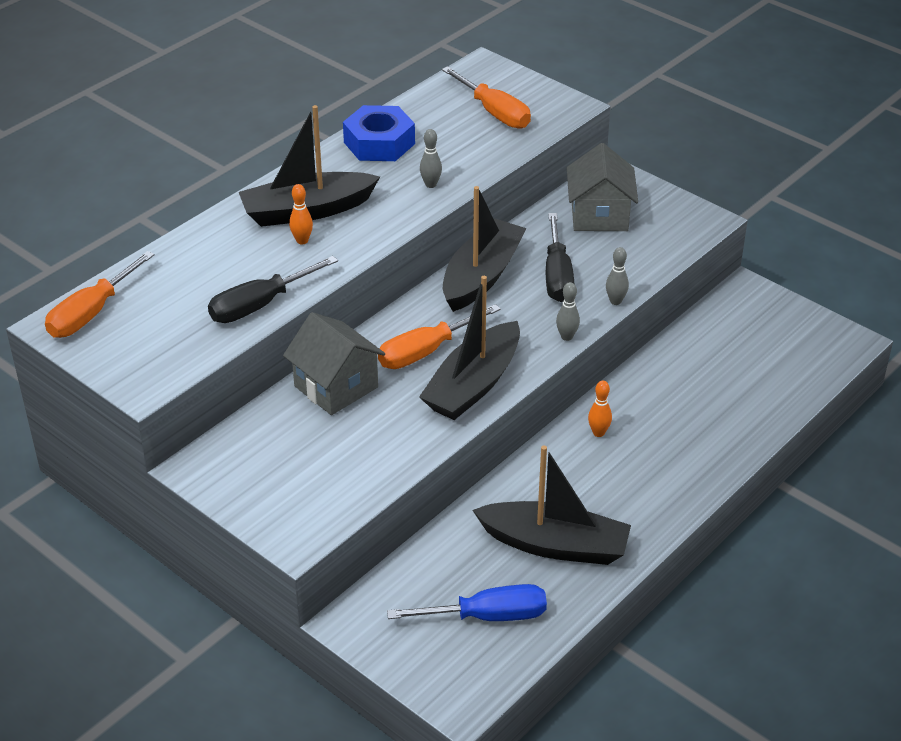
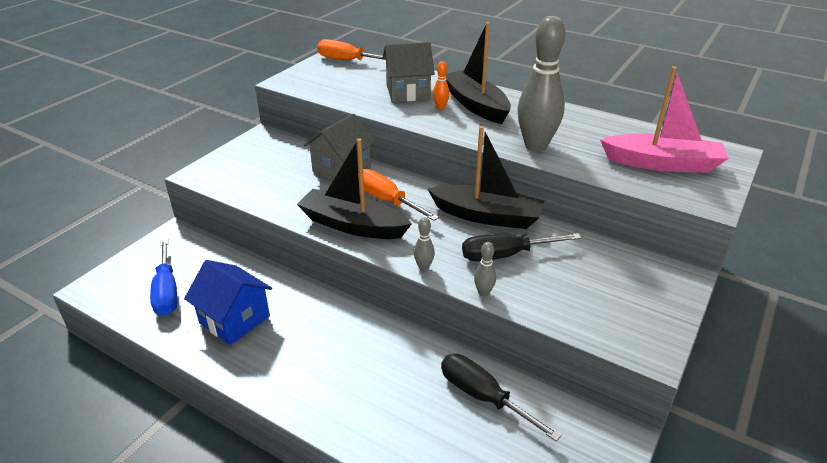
camera: 80 degrees right, 5 degrees down
black screwdriver [208,256,338,323] -> black screwdriver moved to [441,354,562,442]
blue nut [343,105,415,161] -> none
grey bowling pin [420,129,442,188] -> grey bowling pin [517,16,566,152], size x2.42
orange screwdriver [442,66,531,129] -> pink boat [600,66,729,173]
black boat [472,445,631,565] -> blue house [184,260,272,345]
grey house [567,143,638,231] -> grey house moved to [383,42,435,102]
orange bowling pin [588,381,612,437] -> none

